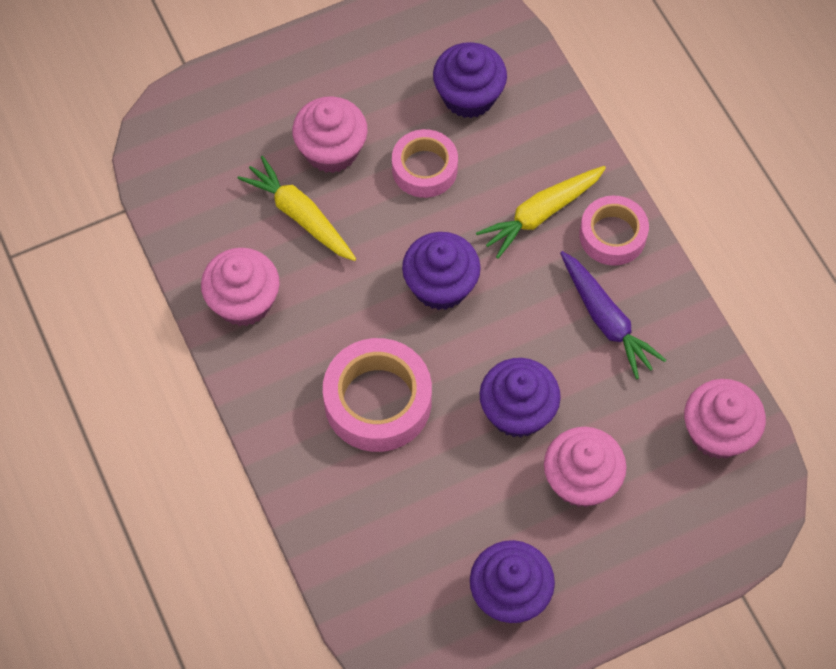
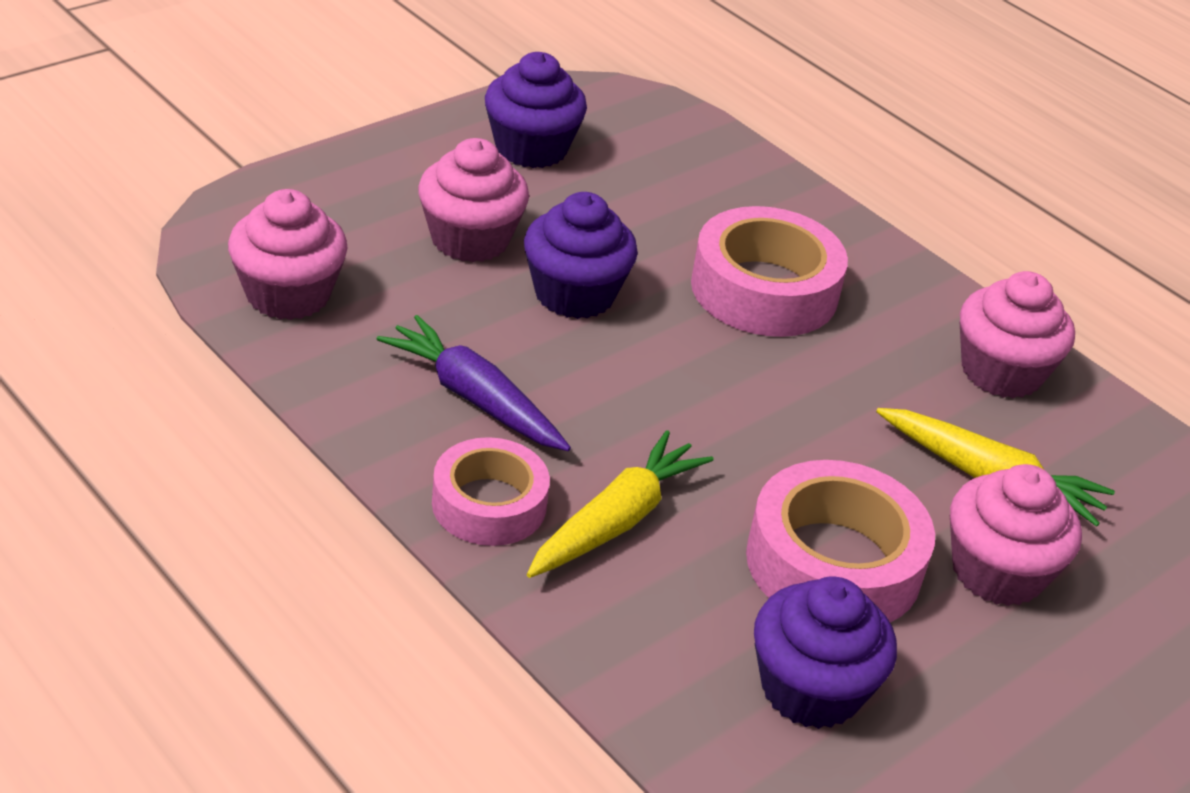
camera: 160 degrees right, 25 degrees down
pink tape [392,129,458,198] -> pink tape [746,460,935,622], size x1.53
purple cupcake [402,232,481,310] -> none

